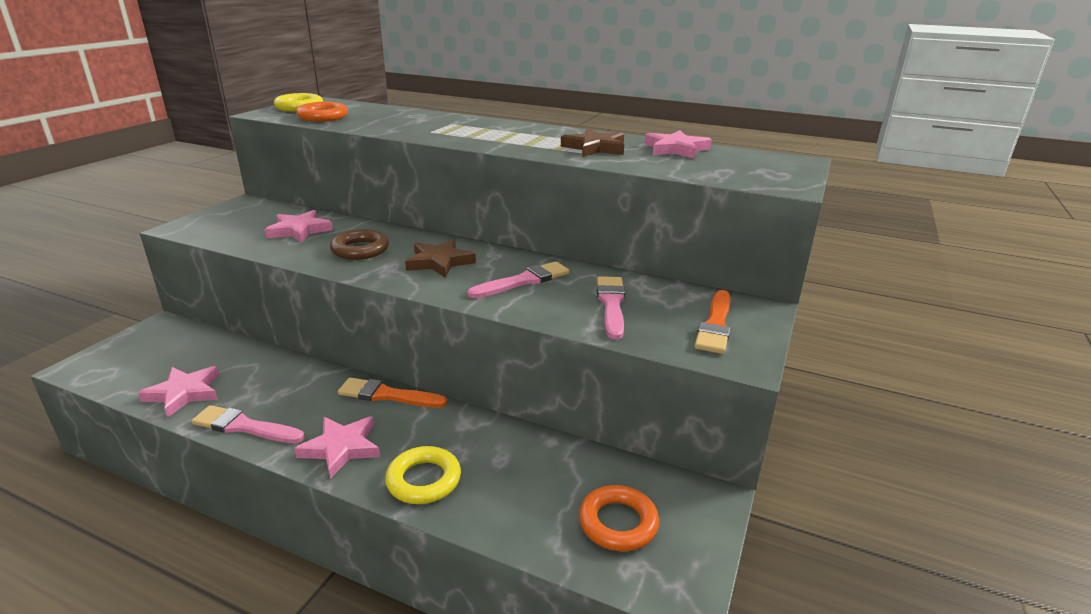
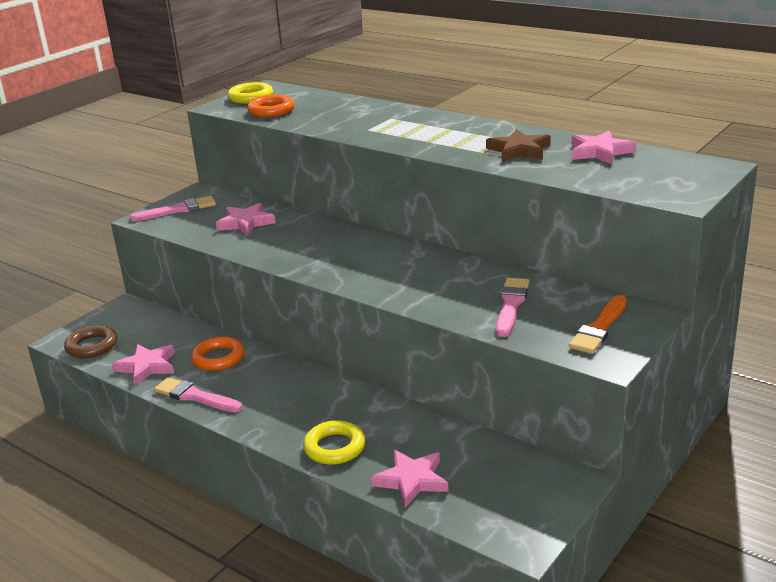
camera: 15 degrees right, 0 degrees up
pink star [294,416,380,479] -> pink star moved to [371,450,448,508]
brown ring [330,229,389,260] -> brown ring moved to [64,325,117,358]
orange brush [338,378,448,408] -> none
brown star [405,239,476,278] -> none
pink brush [468,261,569,298] -> pink brush moved to [129,196,216,221]
orange ring [579,485,659,551] -> orange ring moved to [191,336,245,371]

